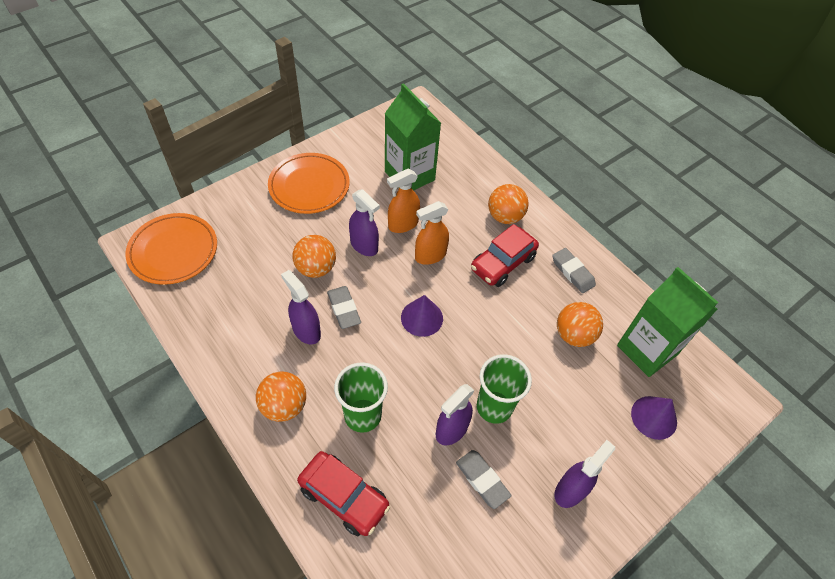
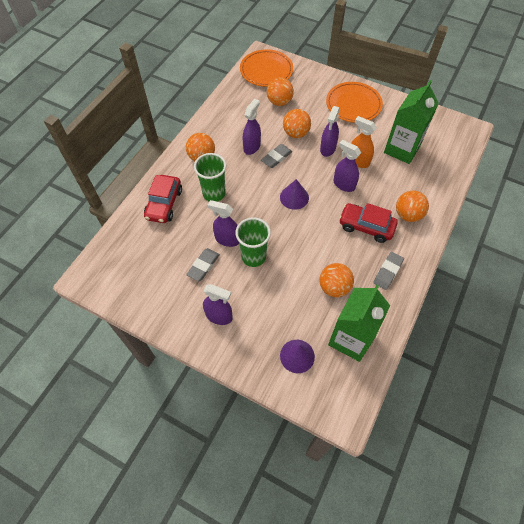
camera: 70 degrees right, 5 degrees up
orange spray bottle [415,201,449,265] -> purple spray bottle [333,140,361,192]
none -> orange ball [267,77,294,106]

